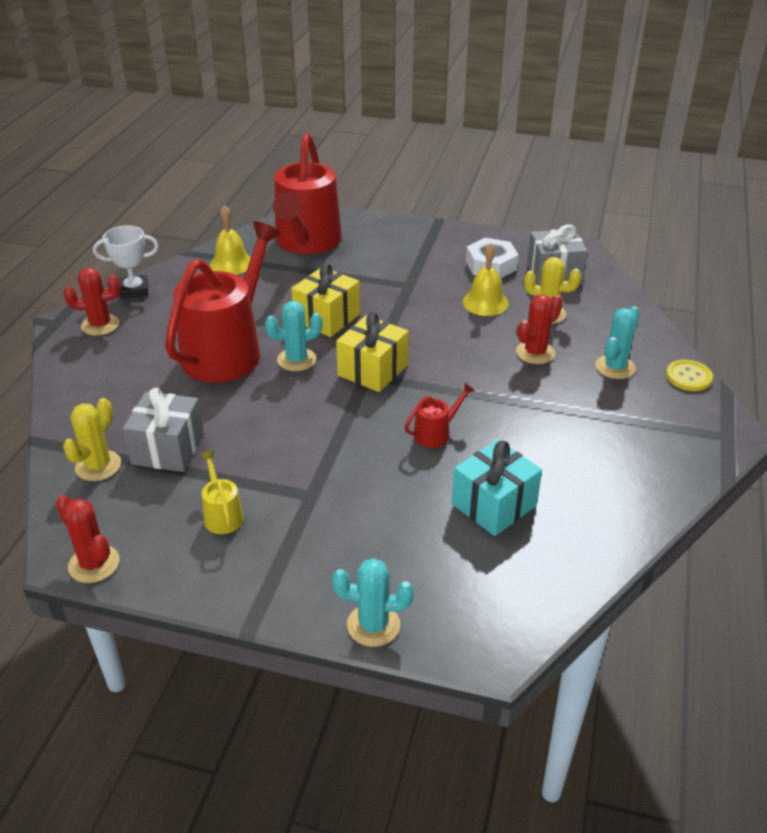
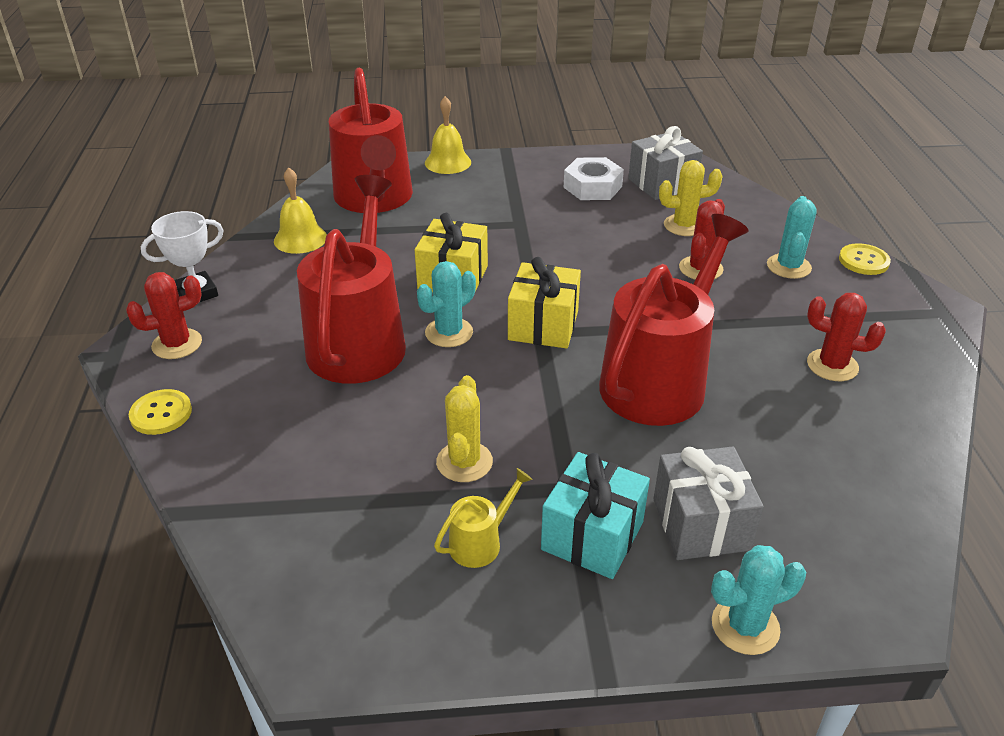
camera: 20 degrees left, 0 degrees up
red cactus [56,495,120,583] -> red cactus moved to [807,293,886,381]
yellow cactus [63,398,121,481] -> yellow cactus moved to [436,375,493,482]
grey gift [123,388,204,472] -> grey gift moved to [653,447,764,560]
yellow watering can [200,451,244,534] -> yellow watering can turned 90 degrees clockwise [434,468,533,568]
red watering can [405,383,475,448] -> red watering can [599,214,748,426], size x2.46
turquoise gift [452,440,542,536] -> turquoise gift moved to [541,452,650,579]
yellow bell [463,243,509,316] -> yellow bell moved to [425,96,471,174]
none -> yellow button [129,389,192,435]

